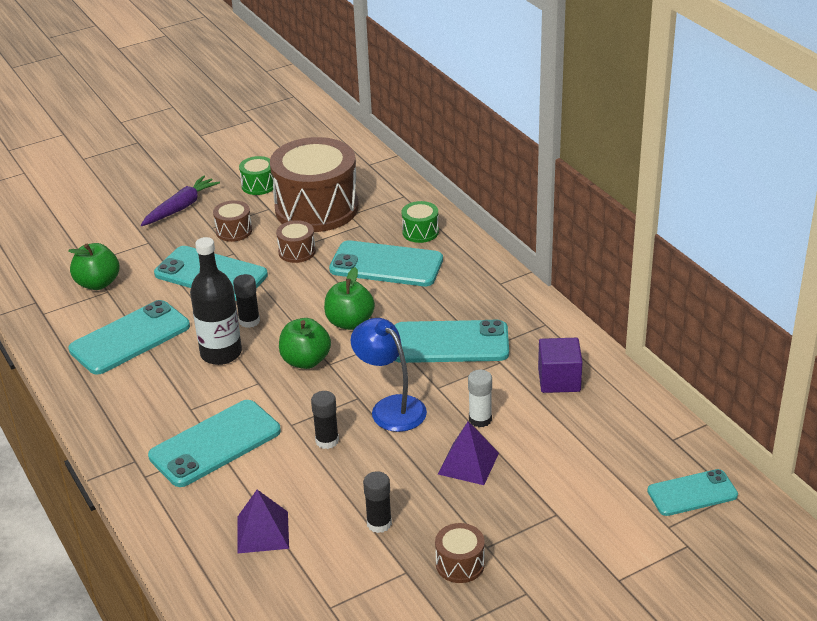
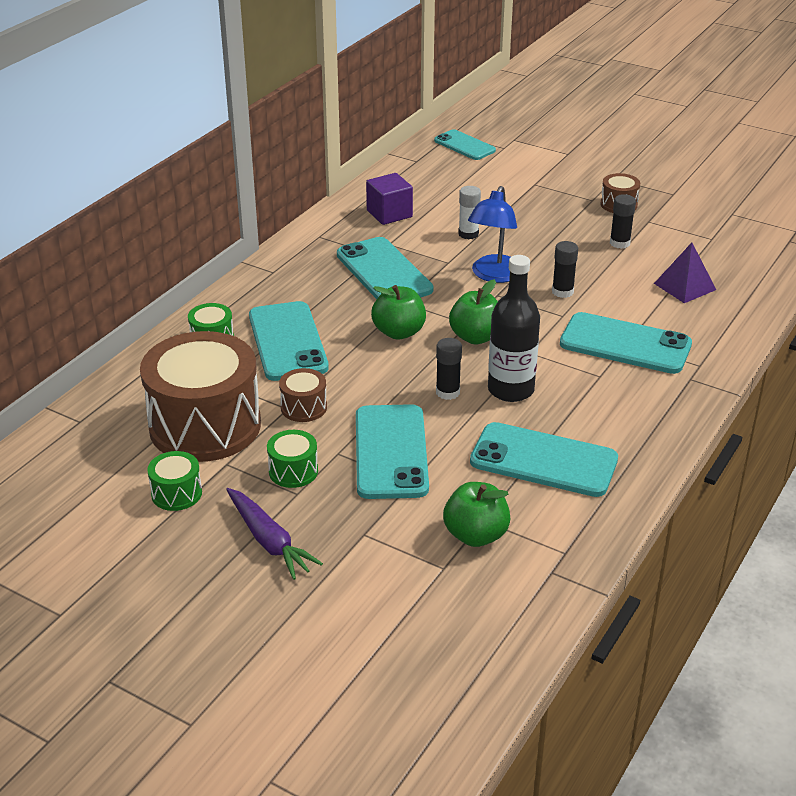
camera: 120 degrees left, 0 degrees up
purple carrot [141,175,220,226] -> purple carrot turned 135 degrees counterclockwise [226,488,323,580]
brown drum [213,200,252,242] -> green drum [267,430,318,488]
purple pyramid [438,421,499,485] -> none

